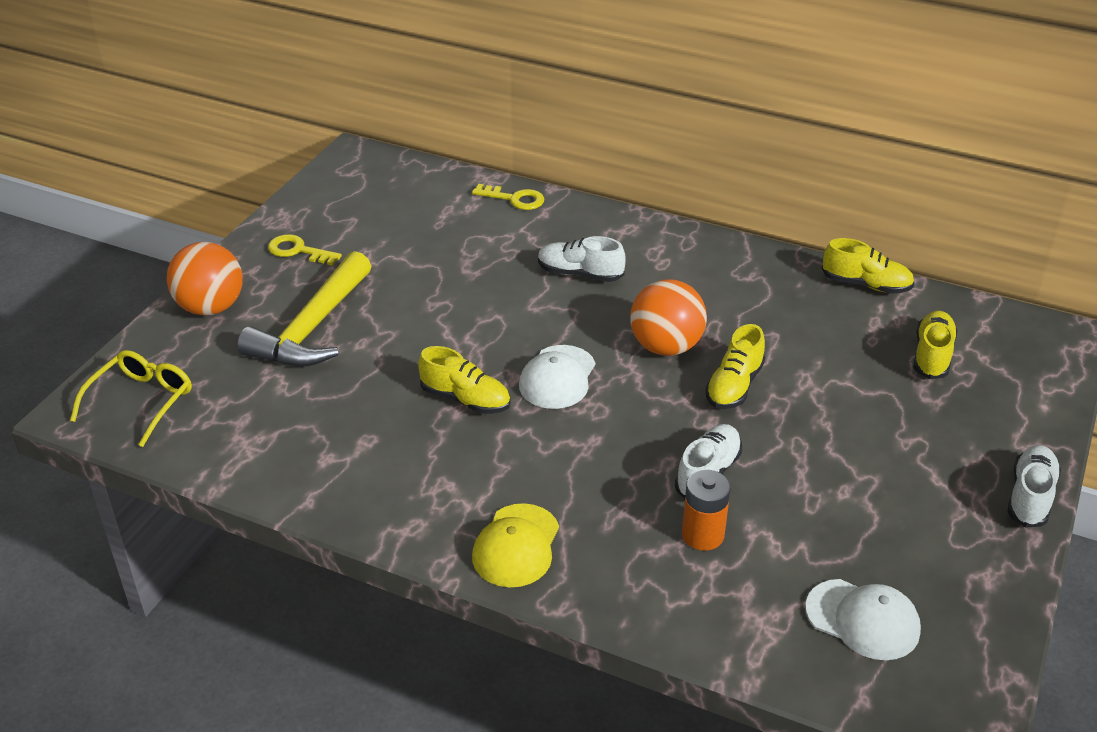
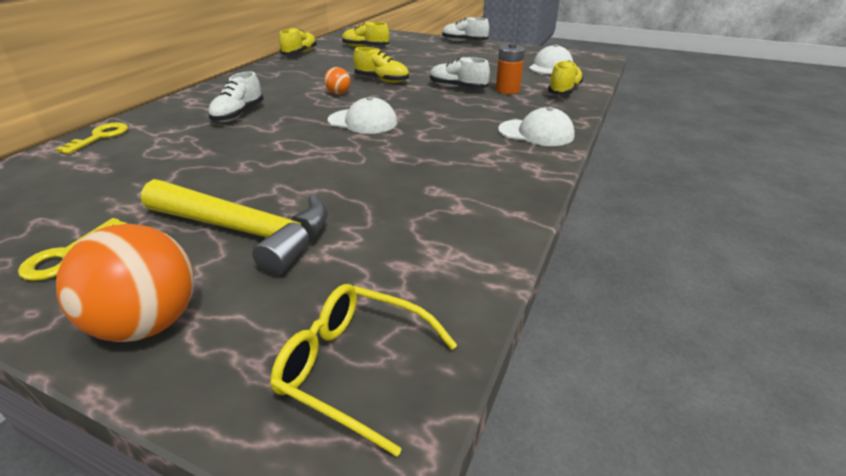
camera: 90 degrees left, 5 degrees down
yellow shoe [418,346,511,414] -> yellow shoe moved to [548,61,583,95]
yellow cap [472,503,559,587] -> white cap [498,107,575,146]
orange ball [630,279,707,356] -> orange ball [324,67,351,94], size x0.51

